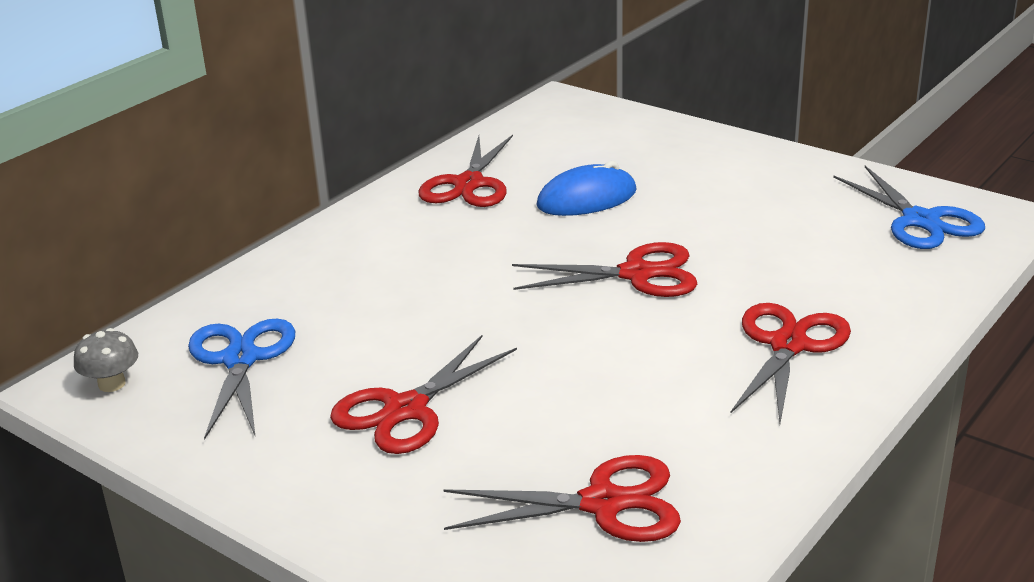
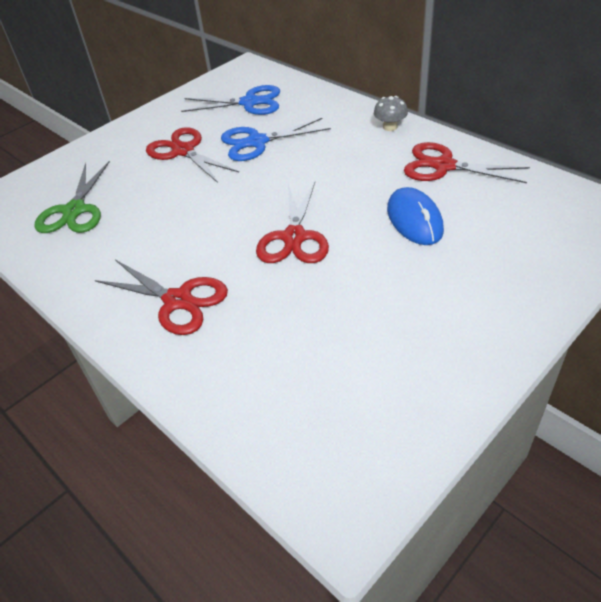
camera: 100 degrees right, 15 degrees up
grey mushroom [74,328,138,392] -> grey mushroom moved to [374,96,408,131]
red scissors [443,455,681,542] -> green scissors [35,161,110,233]
blue scissors [833,166,985,249] -> blue scissors moved to [221,118,331,161]

